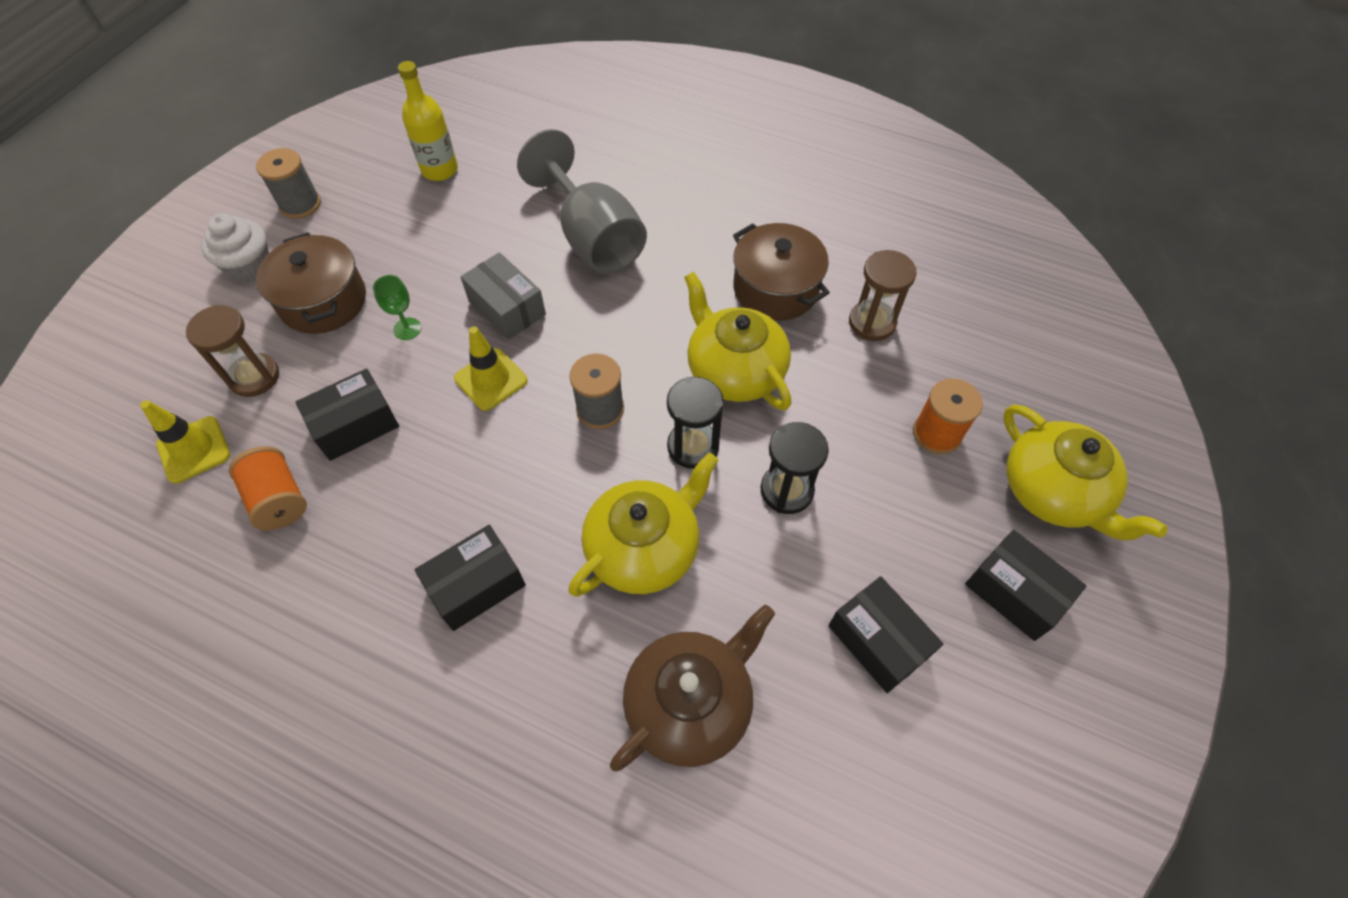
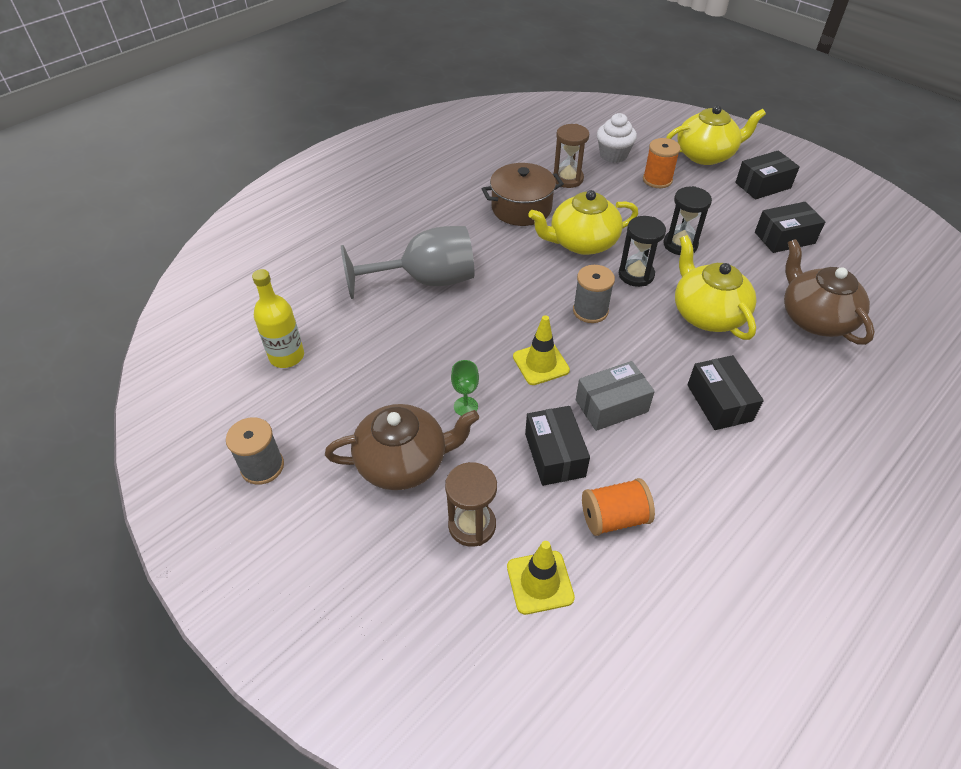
camera: 70 degrees left, 10 degrees down
white cupcake [201,213,269,283] -> white cupcake moved to [597,113,637,163]
brown pot [256,232,366,334] -> brown teapot [325,404,479,490]
grey box [460,252,546,340] -> grey box moved to [576,361,655,431]

